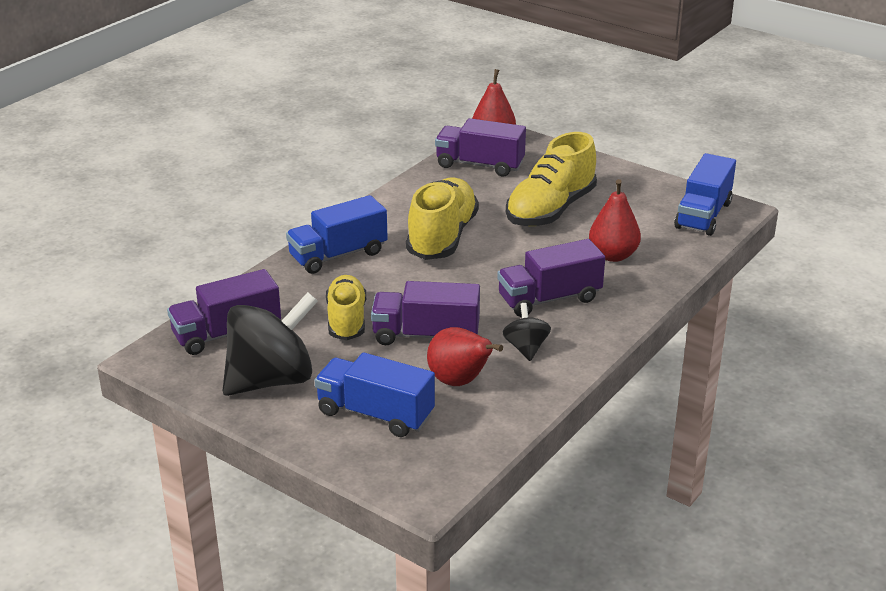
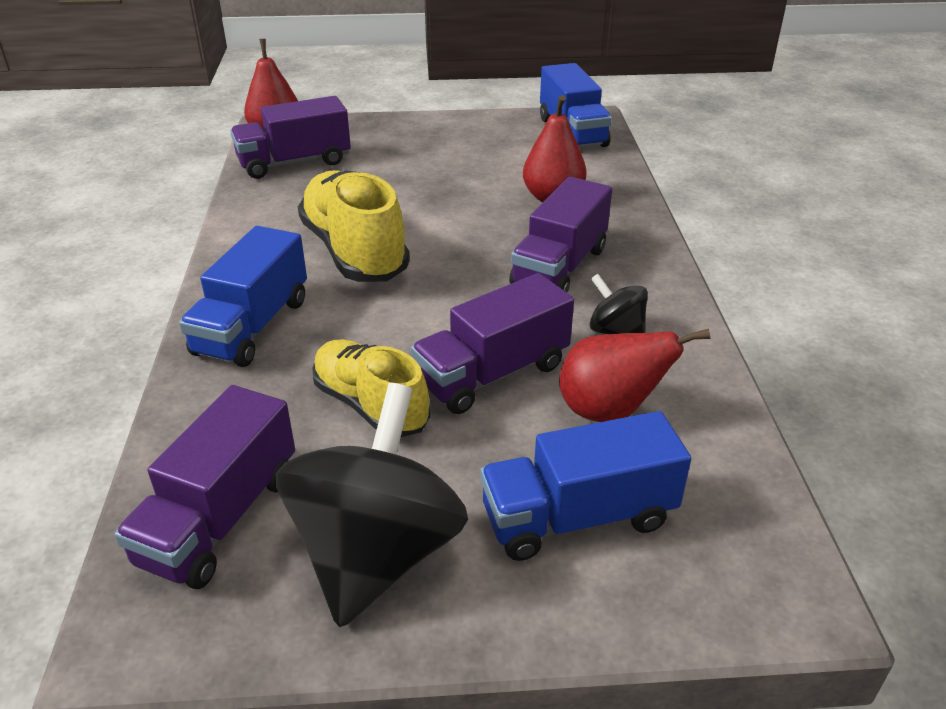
camera: 40 degrees left, 5 degrees up
yellow shoe [506,132,597,226] -> none

